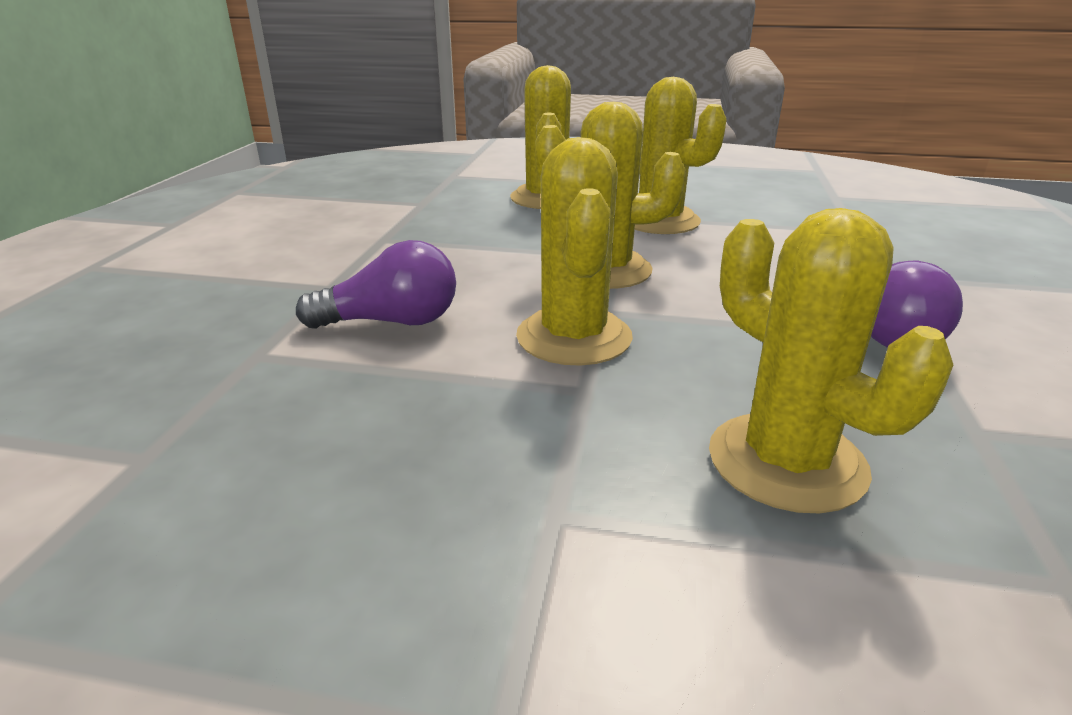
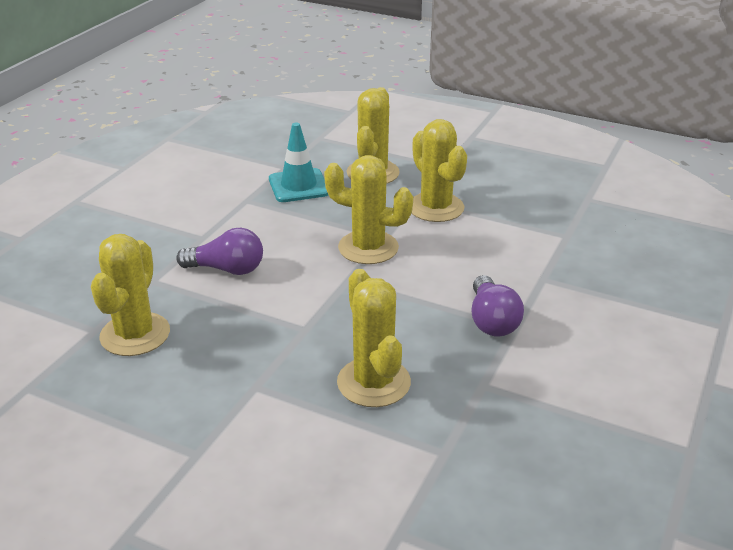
camera: 15 degrees right, 5 degrees up
yellow cactus [516,137,633,366] -> yellow cactus moved to [91,234,170,356]
none -> turquoise traffic cone [269,123,328,202]

